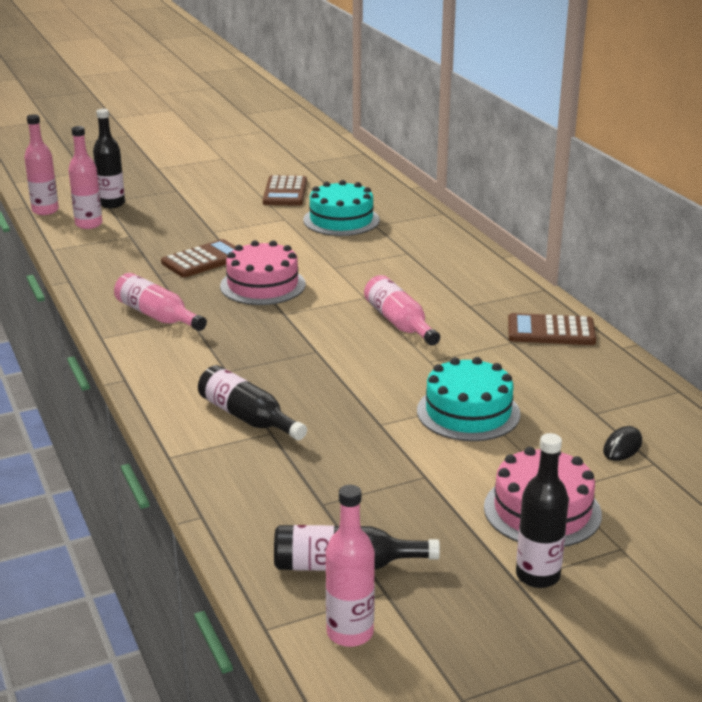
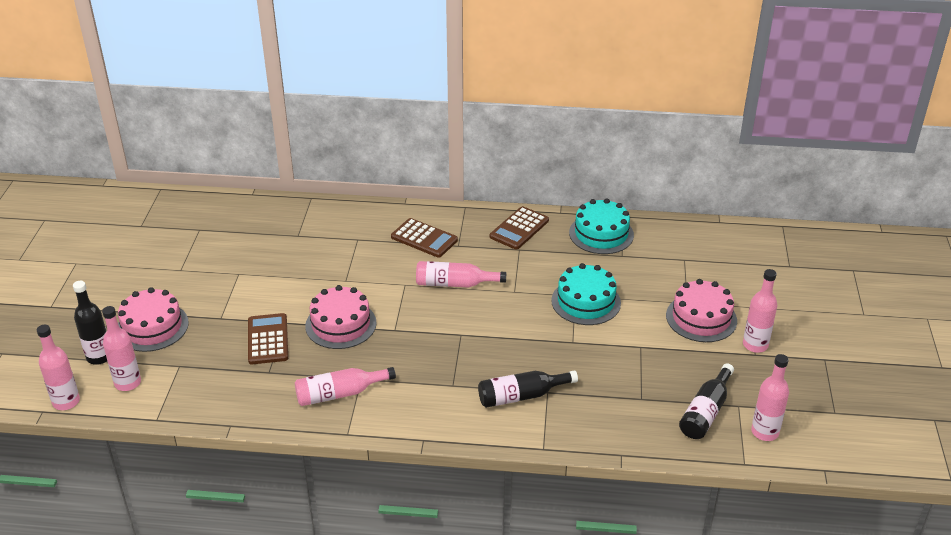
camera: 60 degrees left, 10 degrees up
brown calculator [263,175,307,206] -> brown calculator moved to [391,218,458,258]
turquoise cake [303,180,380,236] -> turquoise cake moved to [569,198,634,254]
black bottle [516,433,569,588] -> pink bottle [743,269,777,353]
black mouse [603,426,642,461] -> none
none -> pink cake [118,287,189,352]

